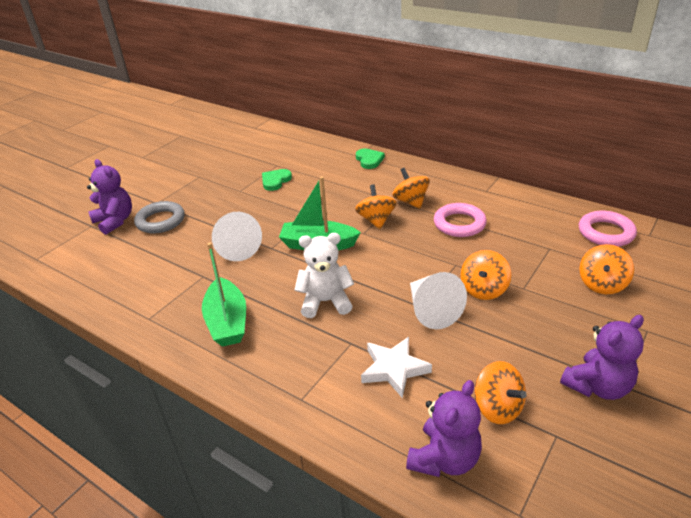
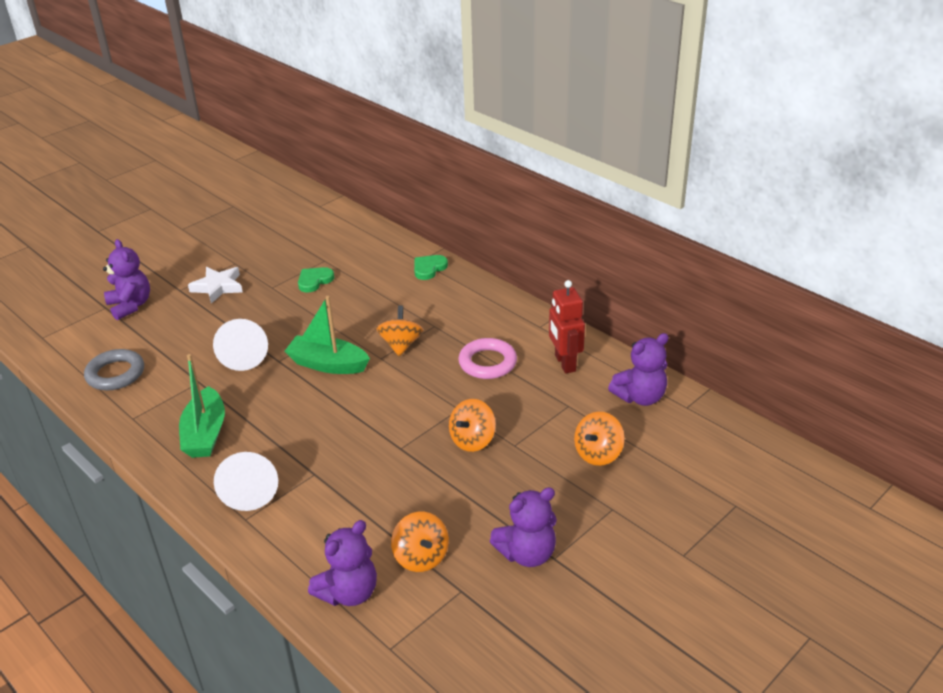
camera: 10 degrees right, 0 degrees up
grey ring [134,201,185,234] -> grey ring moved to [84,349,144,390]
white teddy bear [295,233,354,318] -> none
green heart [356,148,385,169] -> green heart turned 135 degrees counterclockwise [414,255,448,280]
white star [361,337,432,398] -> white star moved to [188,267,243,304]
orange spinning top [392,168,430,209] -> none
white cone [410,272,467,329] -> white cone moved to [214,452,278,511]
pink ring [579,211,637,246] -> purple teddy bear [608,333,669,406]
none -> red robot [549,280,585,374]

